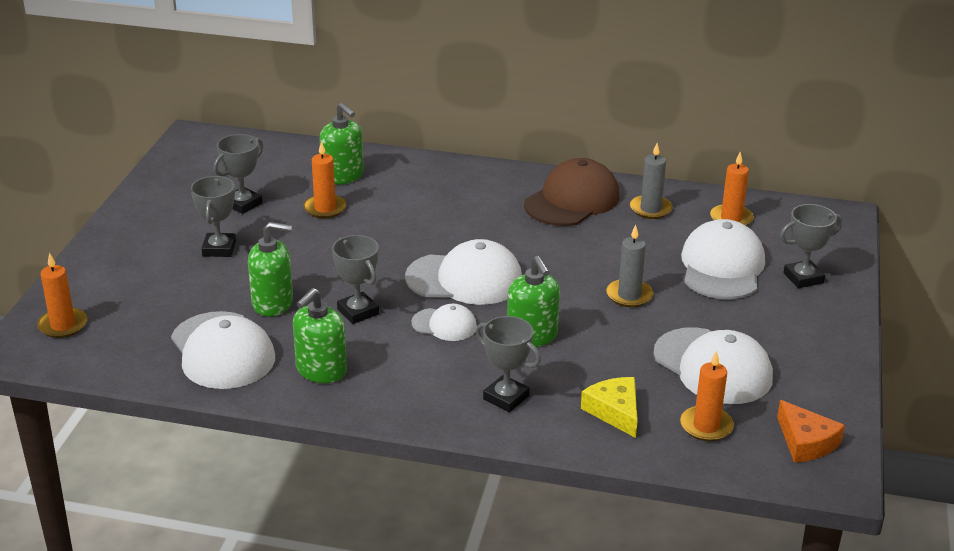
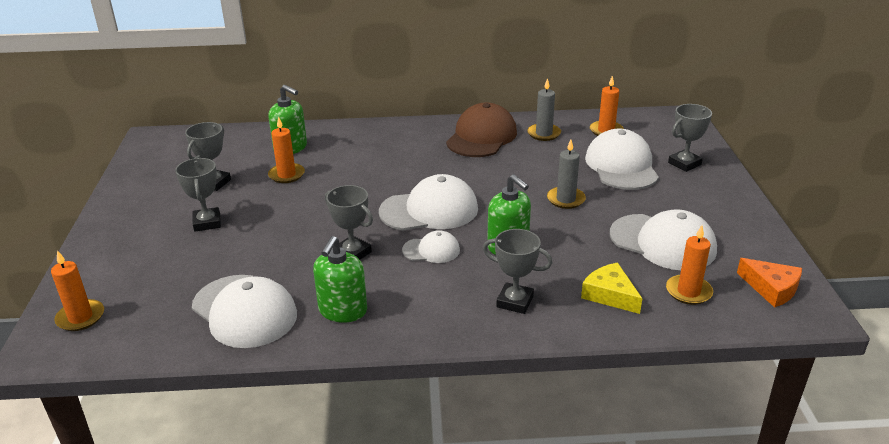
camera: 15 degrees left, 0 degrees up
green soap dispenser [248,222,293,316] -> none

